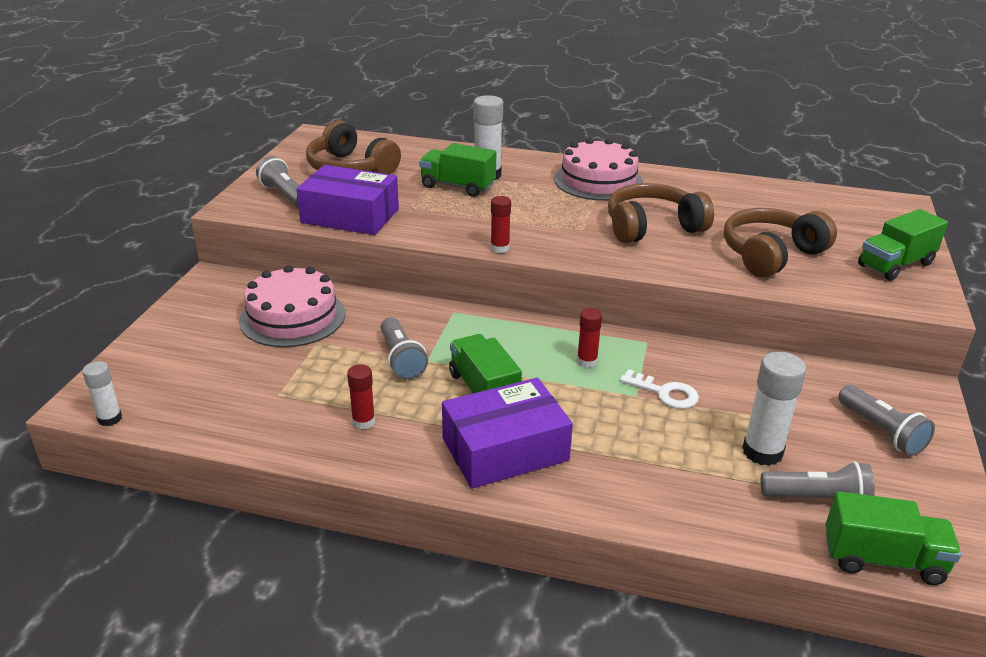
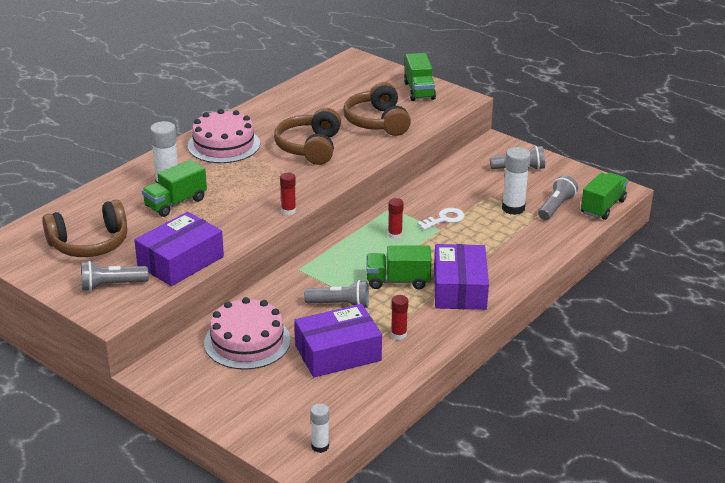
camera: 65 degrees left, 0 degrees up
none -> purple box [295,304,382,377]

